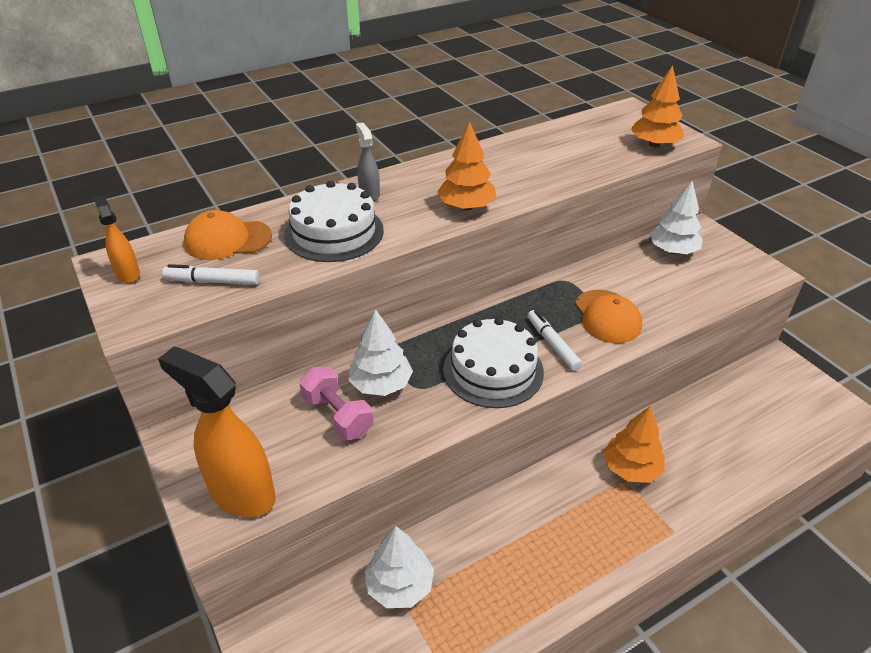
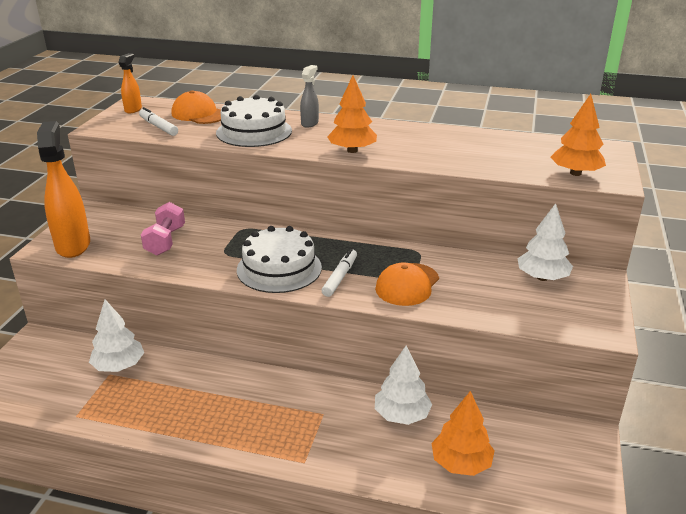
camera: 45 degrees right, 10 degrees down
white tree [348,309,413,396] -> white tree moved to [375,345,432,425]
orange tree [603,406,665,483] -> orange tree moved to [431,391,495,476]

